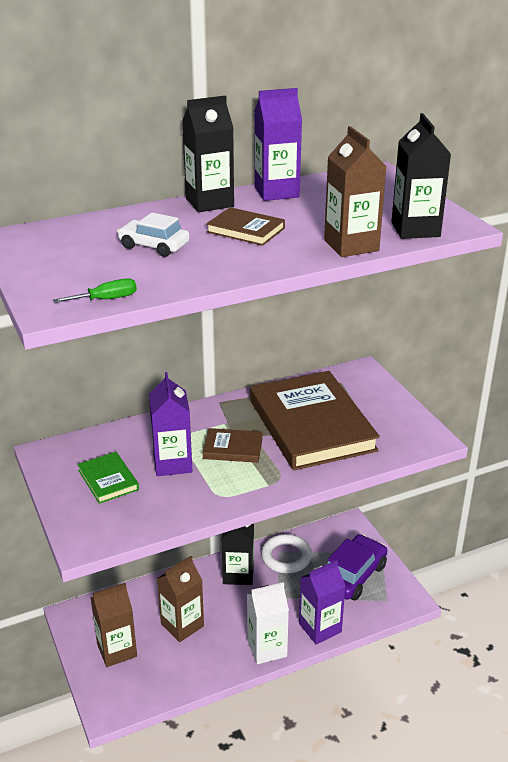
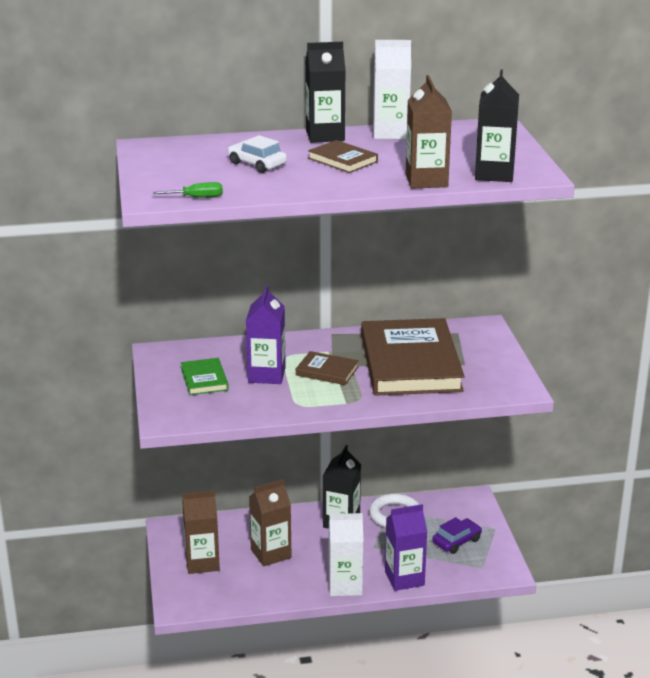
camera: 15 degrees right, 5 degrees down
purple carton [254,88,302,201] -> white carton [373,40,411,139]
purple car [327,534,387,600] -> purple car [432,517,482,554], size x0.60

